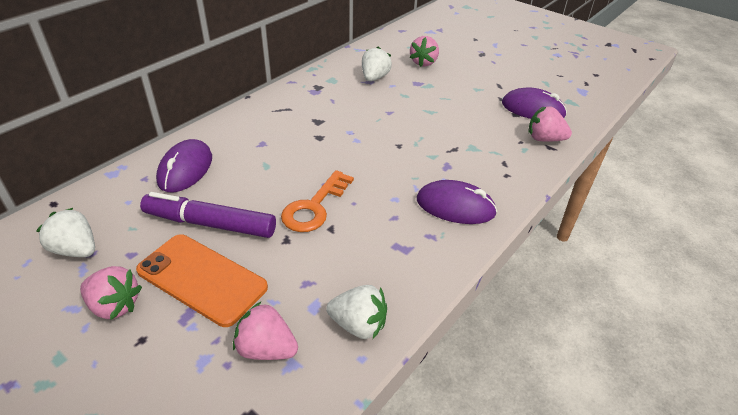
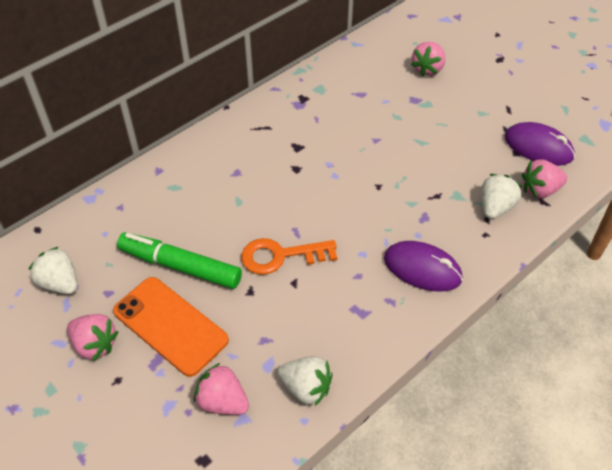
camera: 10 degrees right, 10 degrees up
purple marker [140,192,276,238] -> green marker [117,232,242,289]
purple mouse [156,139,212,192] -> none
orange key [281,170,354,232] -> orange key turned 45 degrees clockwise [241,238,337,275]
white strawberry [362,46,392,81] -> white strawberry moved to [481,174,522,219]
pink strawberry [528,106,572,142] -> pink strawberry turned 45 degrees counterclockwise [522,160,567,199]

